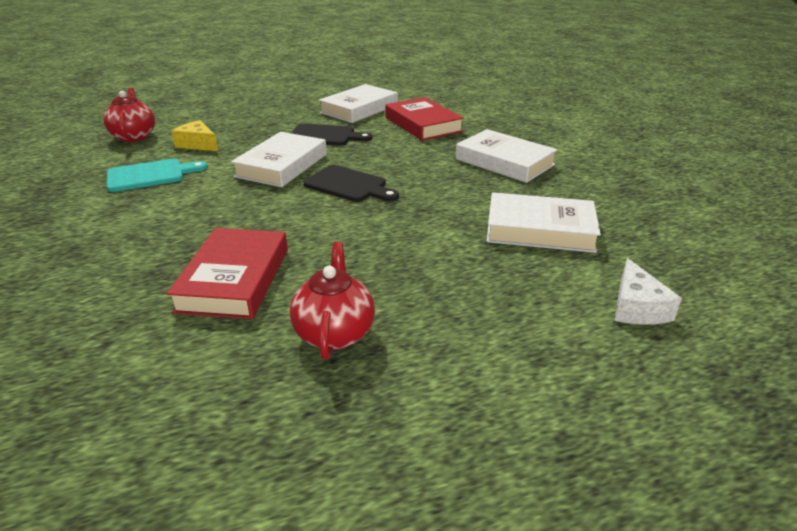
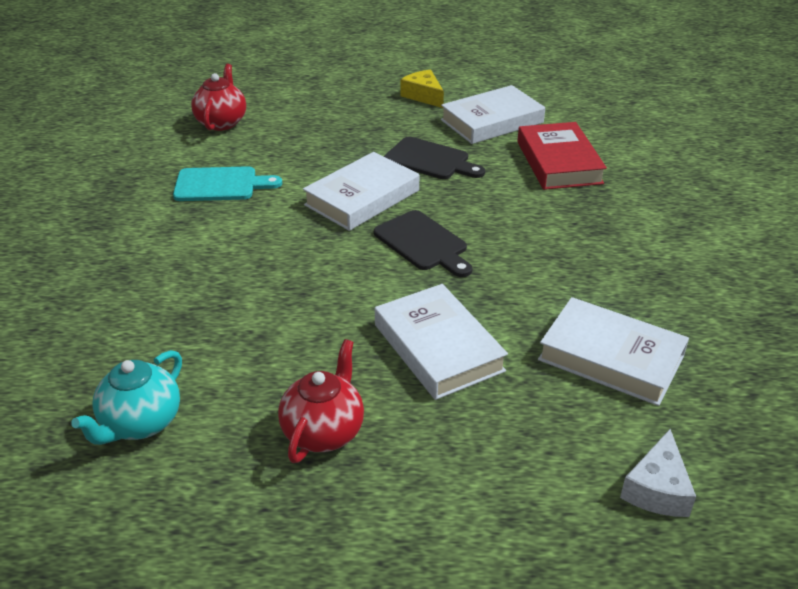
camera: 20 degrees right, 5 degrees up
red book [167,228,288,319] -> none
yellow cheese [171,120,218,151] -> yellow cheese moved to [400,69,444,108]
white book [455,129,558,183] -> white book moved to [375,284,508,400]
none -> turquoise teapot [71,350,182,445]

